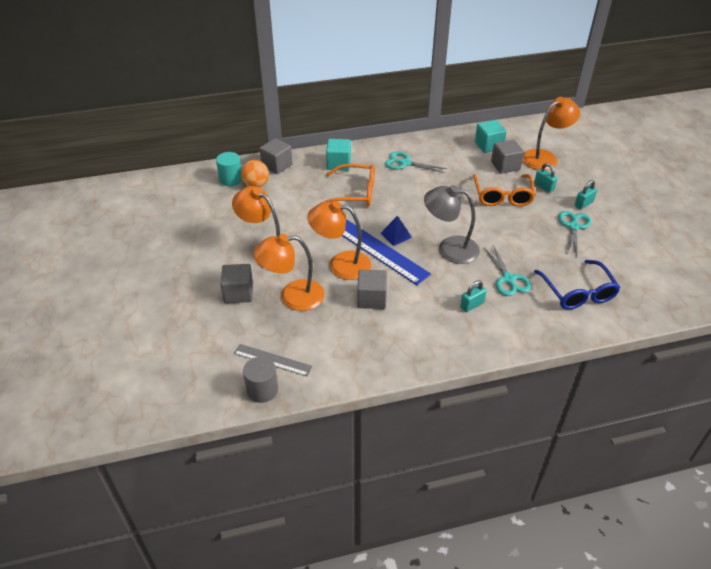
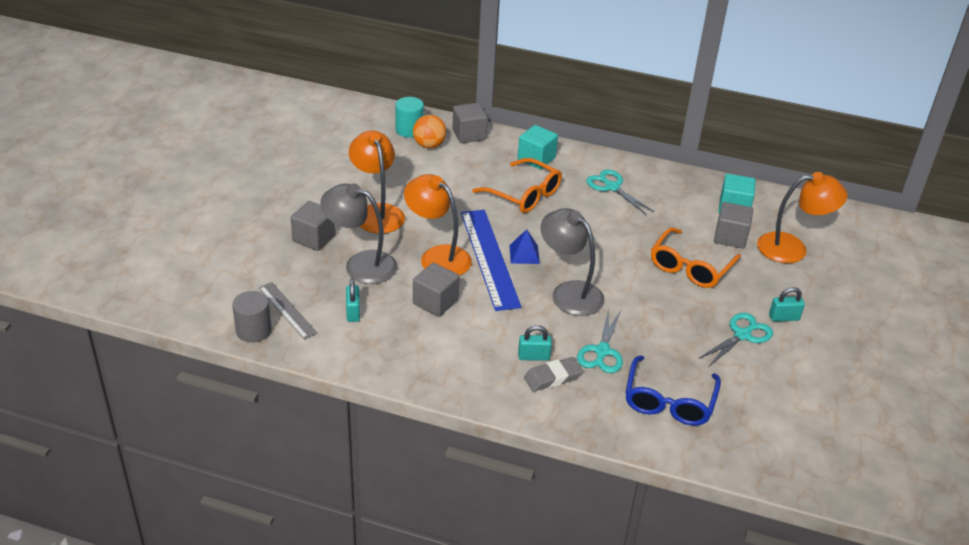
camera: 30 degrees right, 5 degrees down
orange lamp [254,234,325,311] -> grey lamp [320,184,397,284]
turquoise padlock [534,163,557,193] -> turquoise padlock moved to [346,279,360,322]
none -> grey eraser [524,357,583,392]

